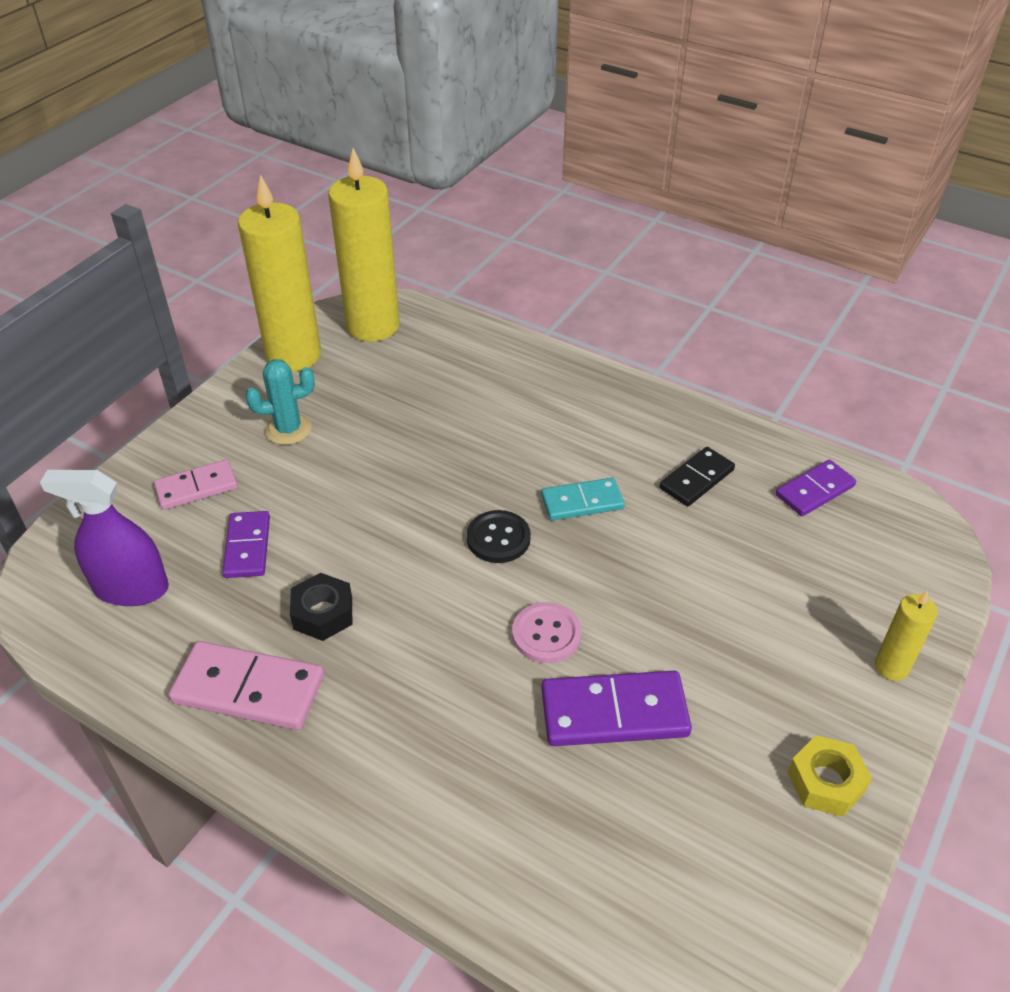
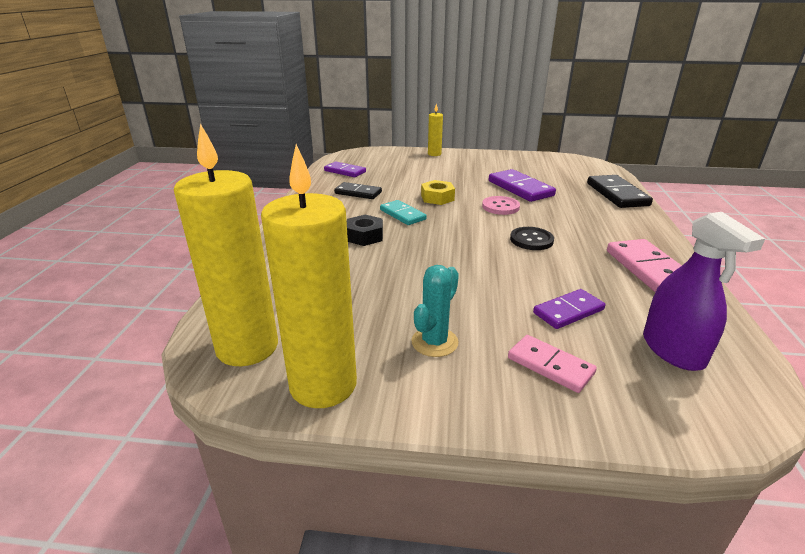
camera: 115 degrees left, 15 degrees down
turquoise cactus [245,359,315,445] -> turquoise cactus turned 75 degrees clockwise [411,265,459,357]
black nut [290,573,352,641] -> black nut moved to [347,214,383,246]
black button [467,510,531,563] -> black button moved to [510,227,554,250]
yellow nut [788,735,872,817] -> yellow nut moved to [421,180,455,205]
none -> black domino [587,175,653,208]

